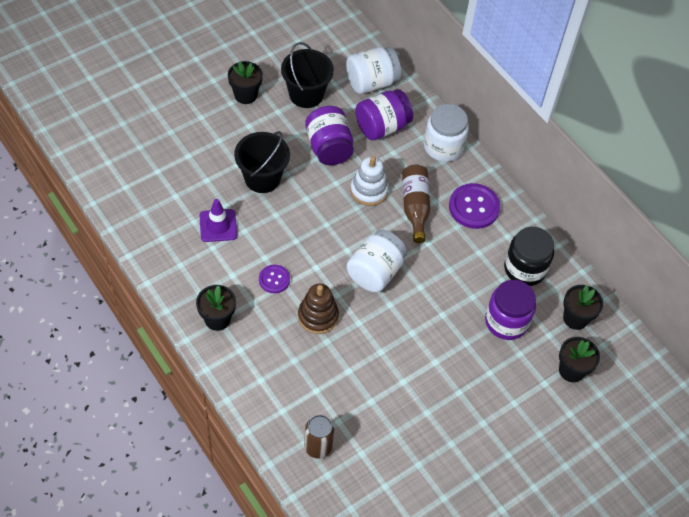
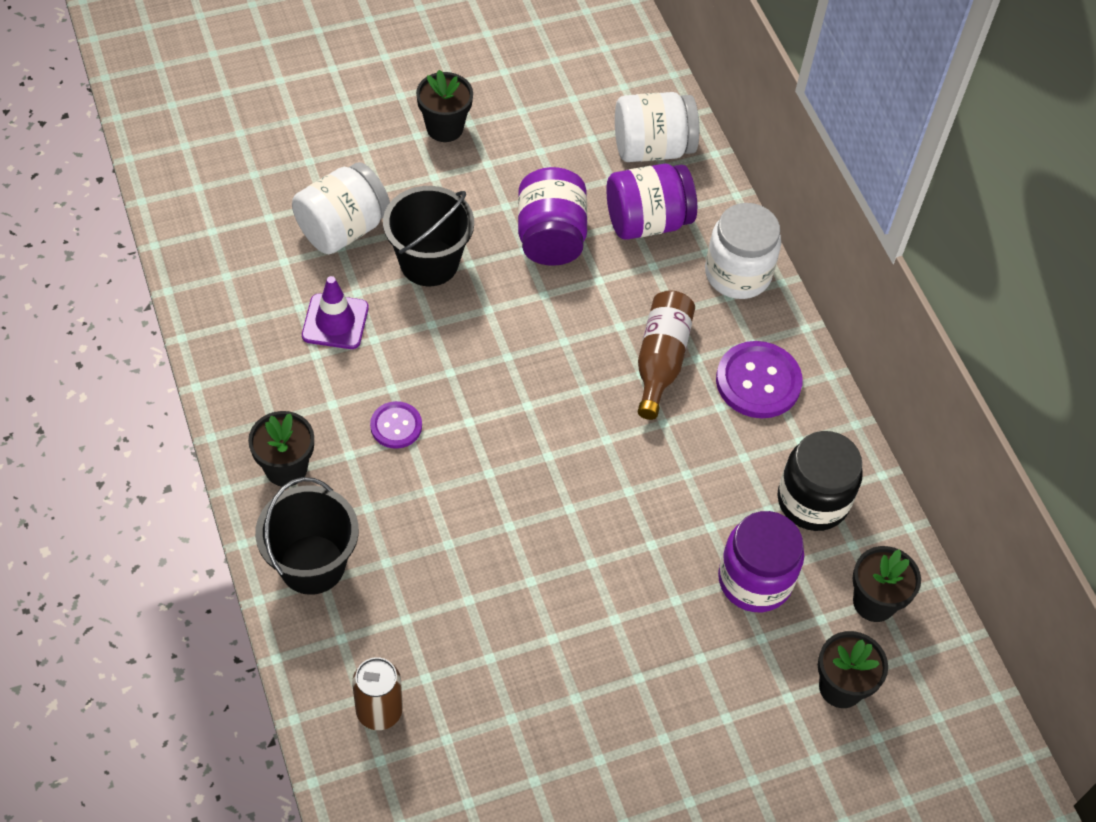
camera: 15 degrees right, 0 degrees up
black bucket [281,42,334,108] -> black bucket moved to [255,477,359,595]
brown stacking toy [298,284,339,334] -> none
white jar [347,230,407,292] -> white jar moved to [292,162,390,254]
white stacking toy [350,156,389,206] -> none

